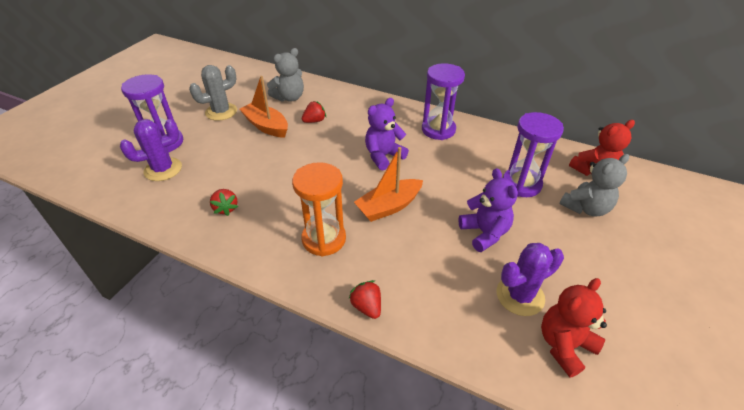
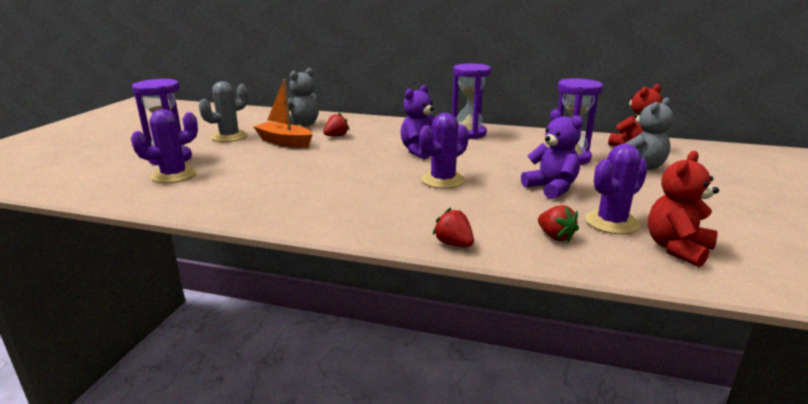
camera: 10 degrees left, 20 degrees down
red strawberry [210,189,238,216] -> red strawberry moved to [538,205,579,242]
orange hourglass [292,162,346,257] -> none
orange boat [354,147,423,222] -> purple cactus [419,113,469,189]

